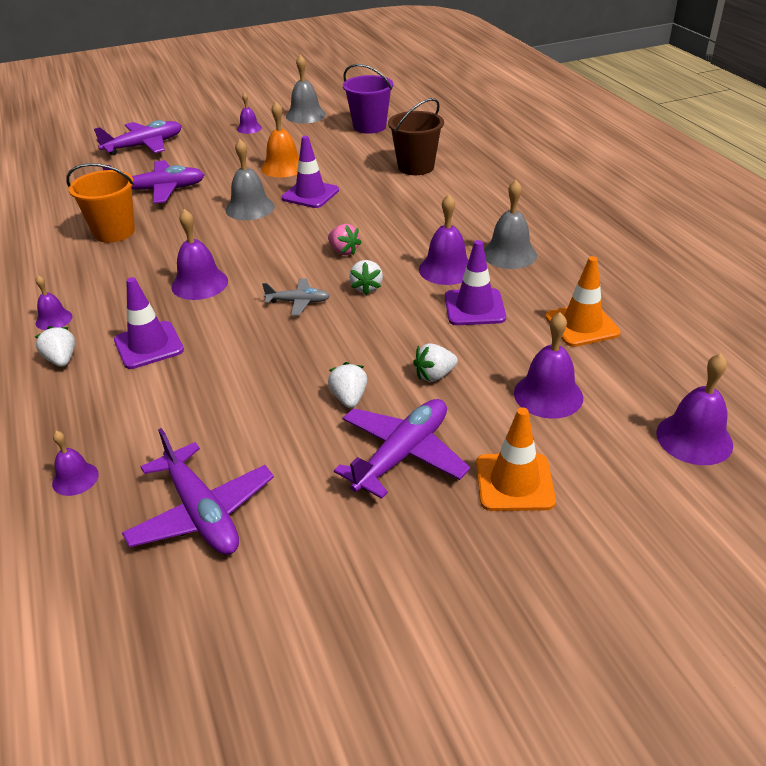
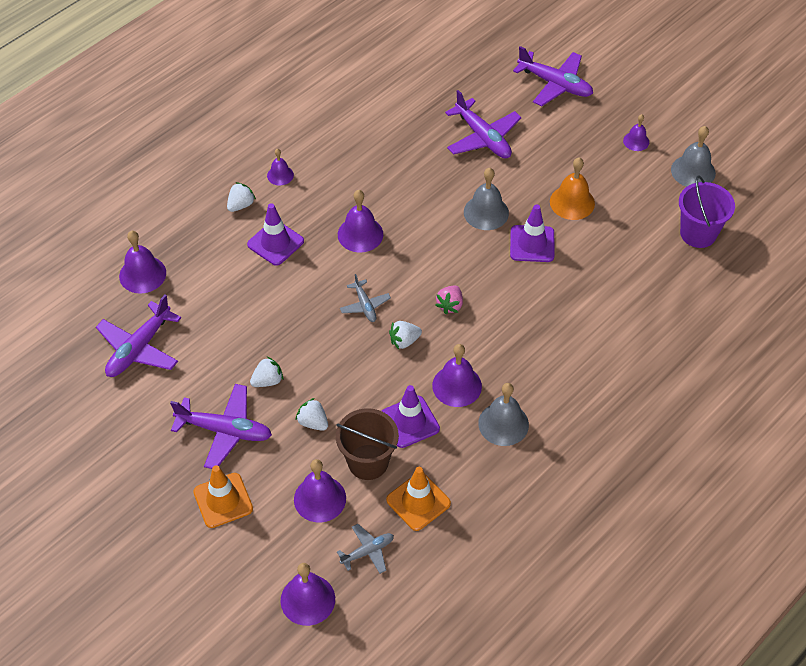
camera: 65 degrees right, 15 degrees up
purple bell [52,431,99,496] -> purple bell [119,231,166,294], size x1.67
orange bucket [66,163,135,243] -> none
brown bucket [388,98,444,175] -> brown bucket moved to [336,408,399,480]
none -> grey plane [337,524,394,574]

